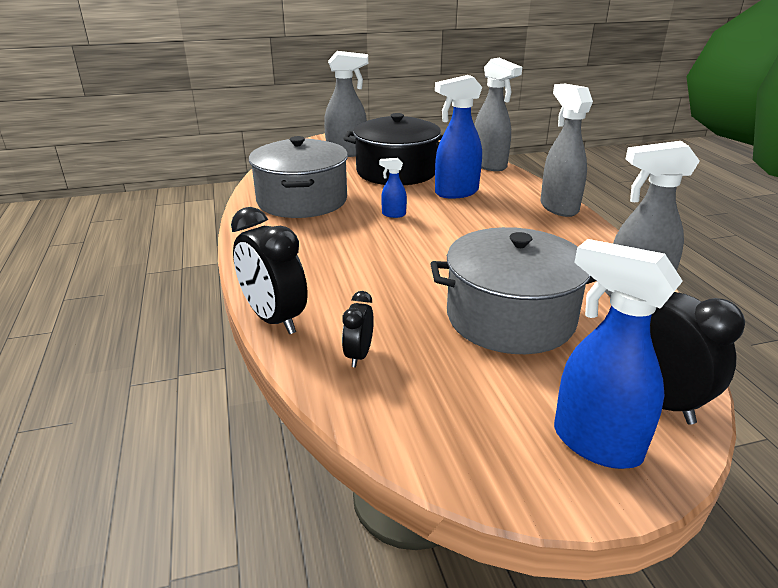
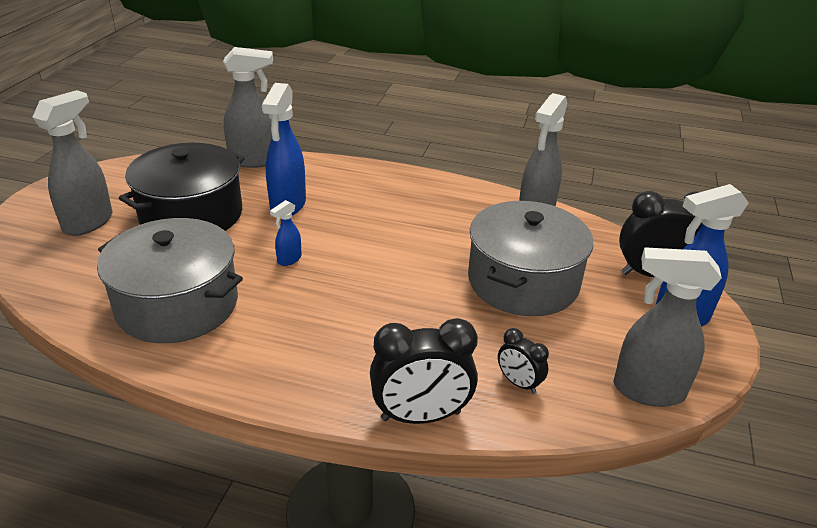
camera: 60 degrees left, 5 degrees up
grey spray bottle [540,84,593,217] -> grey spray bottle moved to [613,247,722,407]

